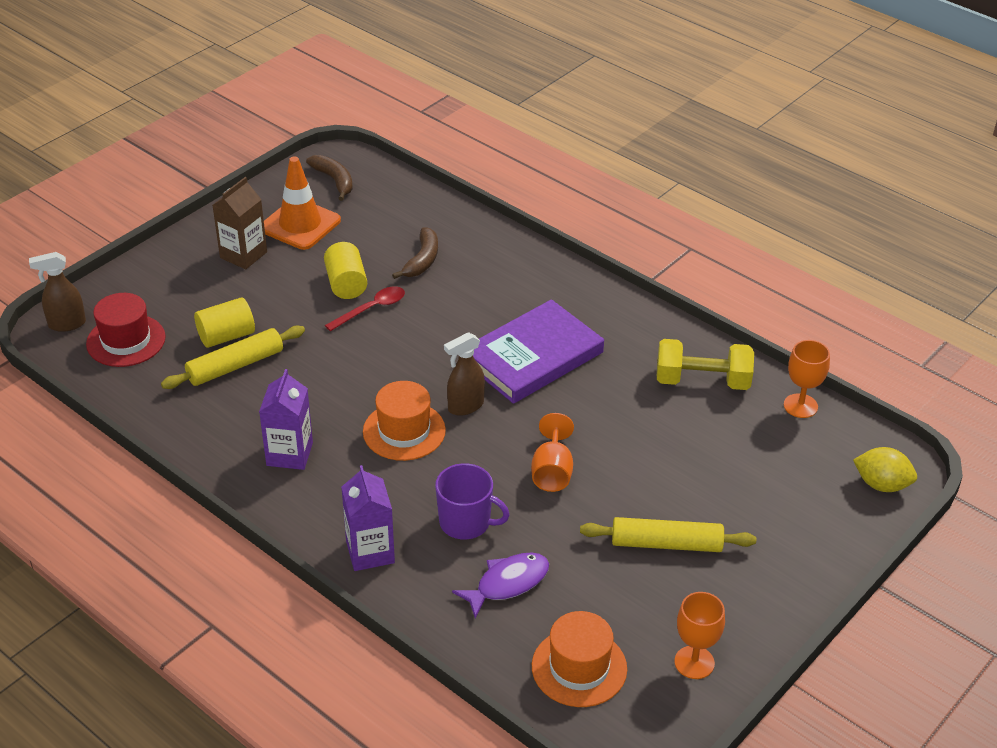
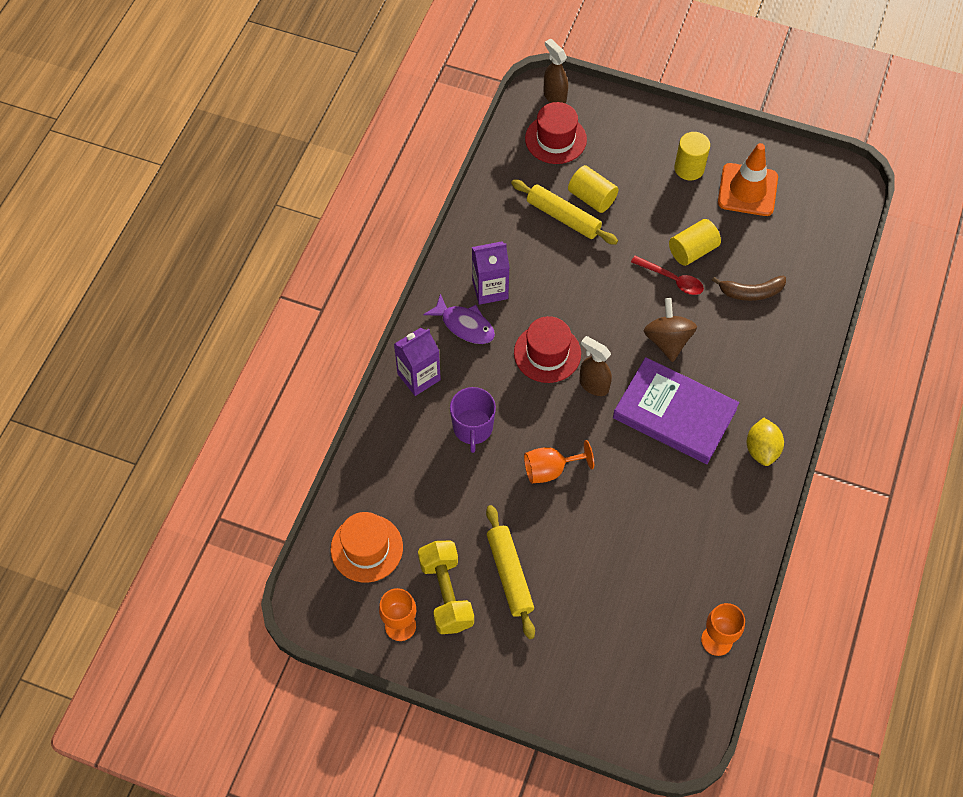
camera: 70 degrees right, 20 degrees up
brown carton [213,177,267,269] -> yellow cylinder [674,132,710,180]
brown banana [306,155,353,201] -> none
orange hat [363,381,446,461] -> red hat [514,316,581,383]
purple fish [452,552,549,619] -> purple fish moved to [423,294,495,344]
yellow dumbbell [657,339,754,390] -> yellow dumbbell moved to [418,540,474,634]
yellow lemon [853,447,917,492] -> yellow lemon moved to [747,418,784,466]
none -> brown spinning top [644,298,697,362]

